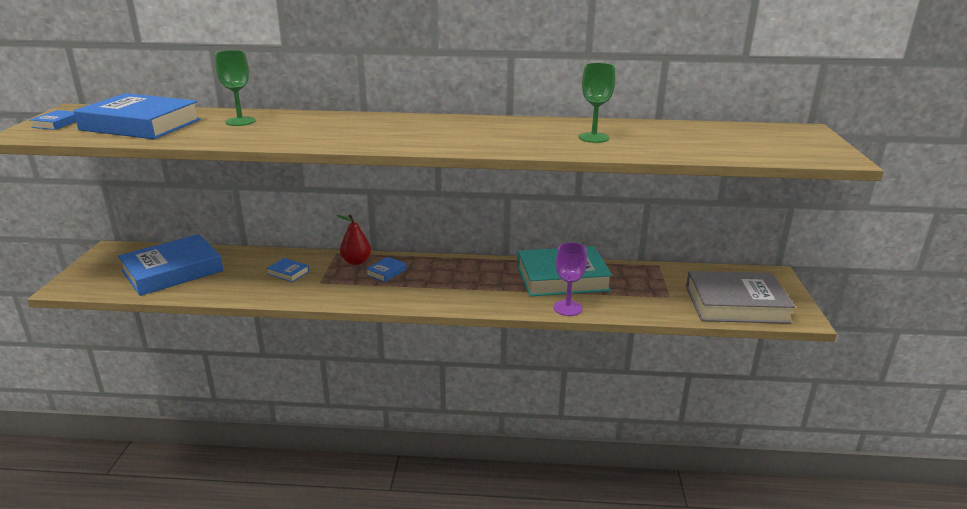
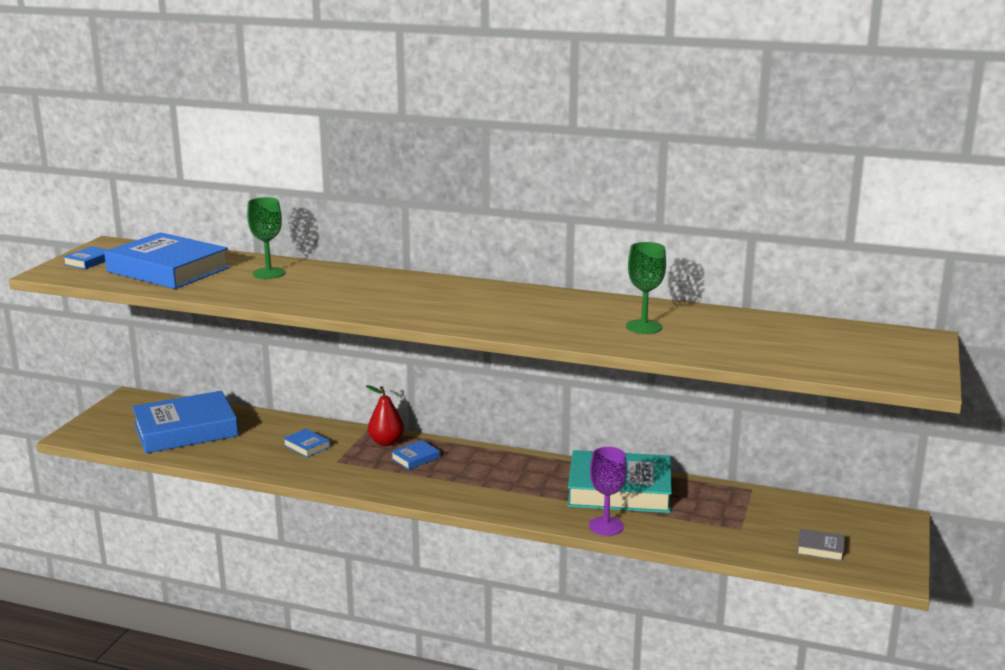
camera: 15 degrees right, 5 degrees down
grey book [686,271,795,324] -> grey book [797,529,845,561], size x0.40

